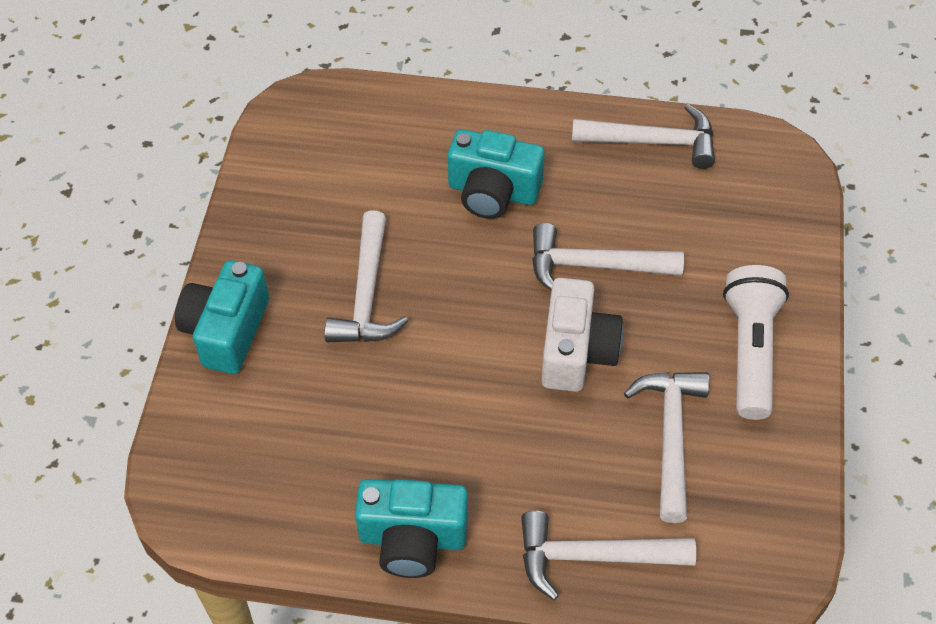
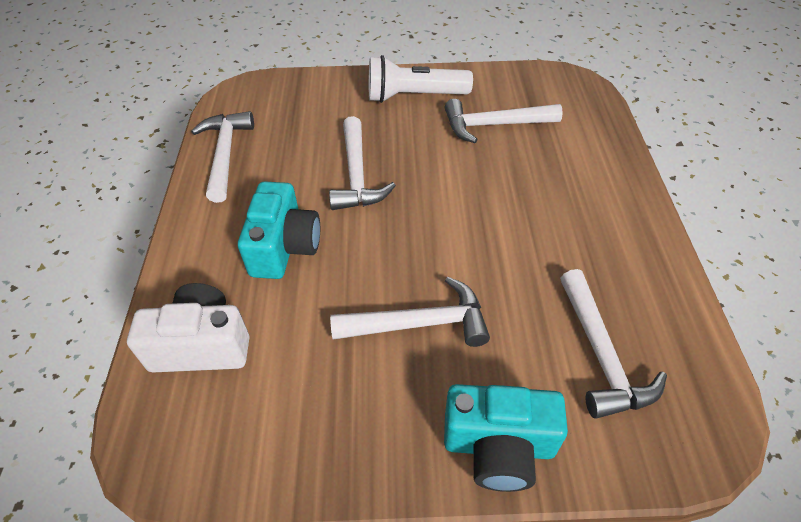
camera: 100 degrees left, 5 degrees down
turquoise camera [355,479,468,578] -> none
white hammer [521,511,696,600] -> white hammer moved to [560,269,667,419]
white camera [541,278,623,392] -> white camera moved to [127,283,250,373]

